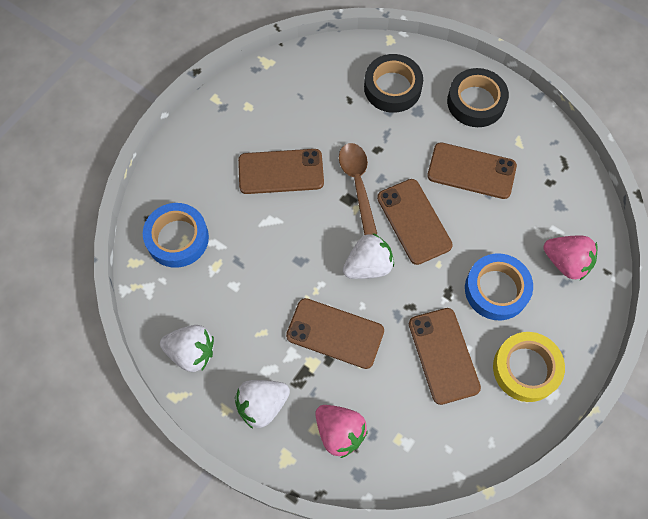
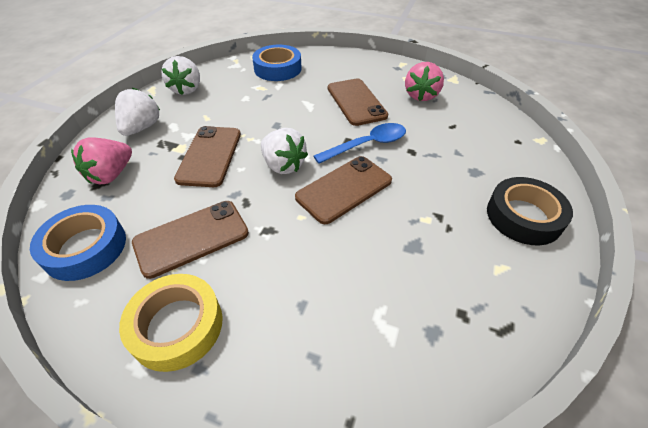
camera: 75 degrees right, 20 degrees down
white strawberry [235,380,290,429] -> white strawberry turned 60 degrees clockwise [115,88,160,136]
brown spoon [339,143,377,235] -> blue spoon [314,123,406,164]
black tape [364,54,423,113] -> none
brown phone [427,142,517,199] -> none
blue tape [465,253,533,321] -> blue tape moved to [30,205,126,281]
pink strawberry [544,236,597,280] -> pink strawberry moved to [405,62,444,101]

